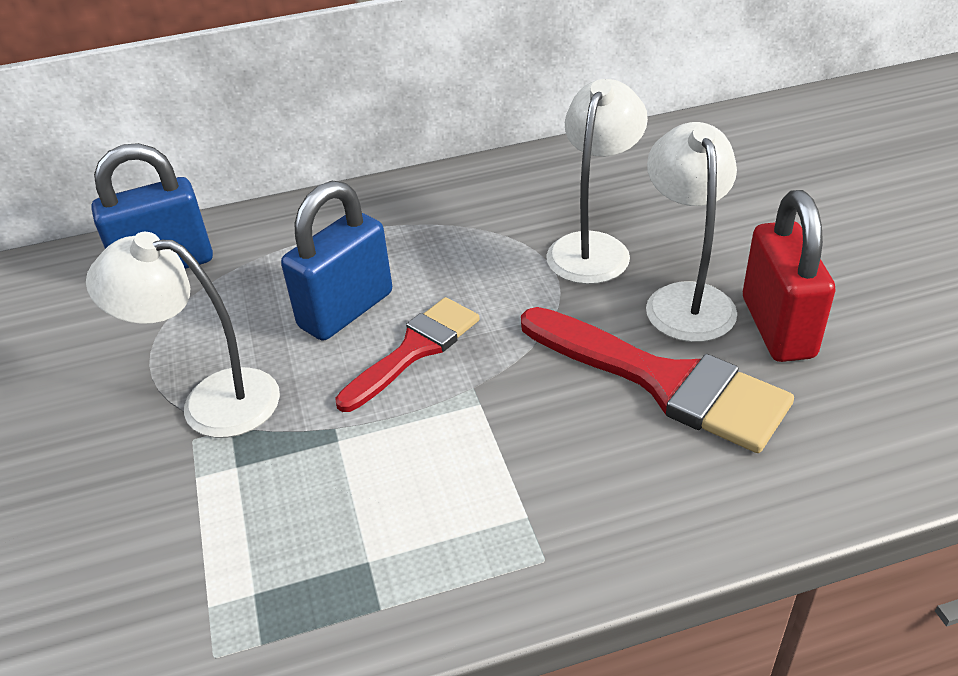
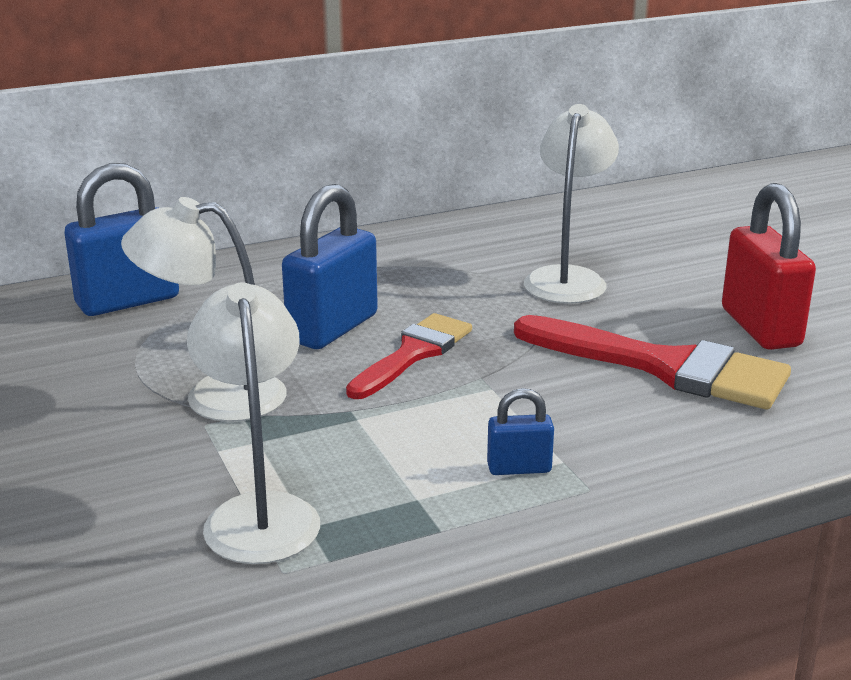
camera: 10 degrees left, 15 degrees down
white lamp [646,122,737,342] -> white lamp moved to [187,282,320,564]
none -> blue padlock [487,388,554,475]

